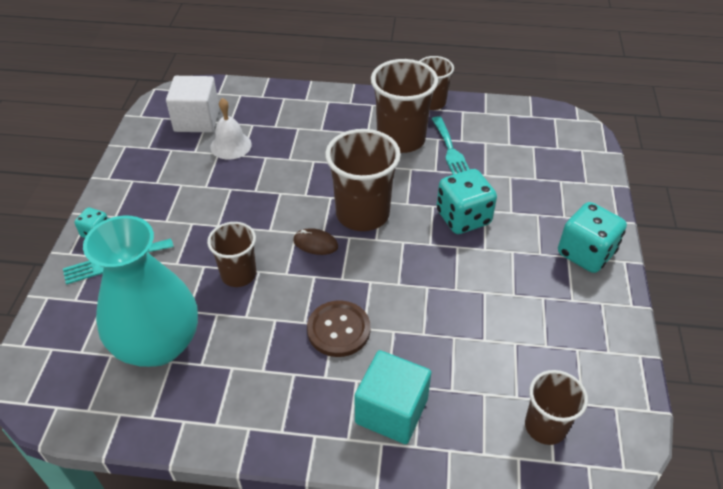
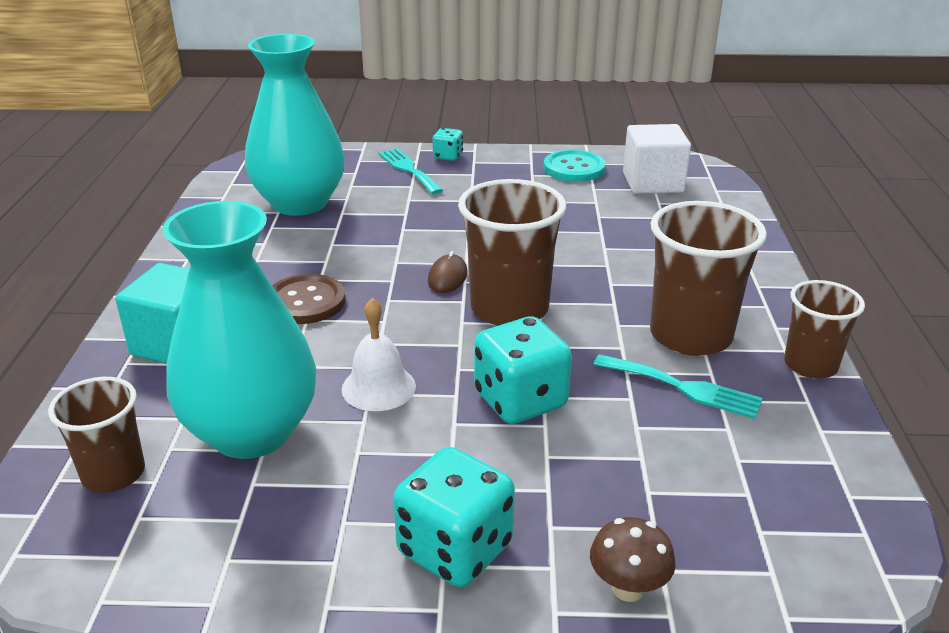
camera: 85 degrees right, 15 degrees down
brown cup [207,222,256,287] -> none
white bell [210,98,252,160] -> white bell moved to [342,298,416,411]
turquoise fork [432,116,470,175] -> turquoise fork turned 135 degrees counterclockwise [593,354,763,419]
none -> turquoise vase [163,201,316,459]
none -> turquoise button [544,150,606,182]
none -> brown mushroom [590,517,676,602]

